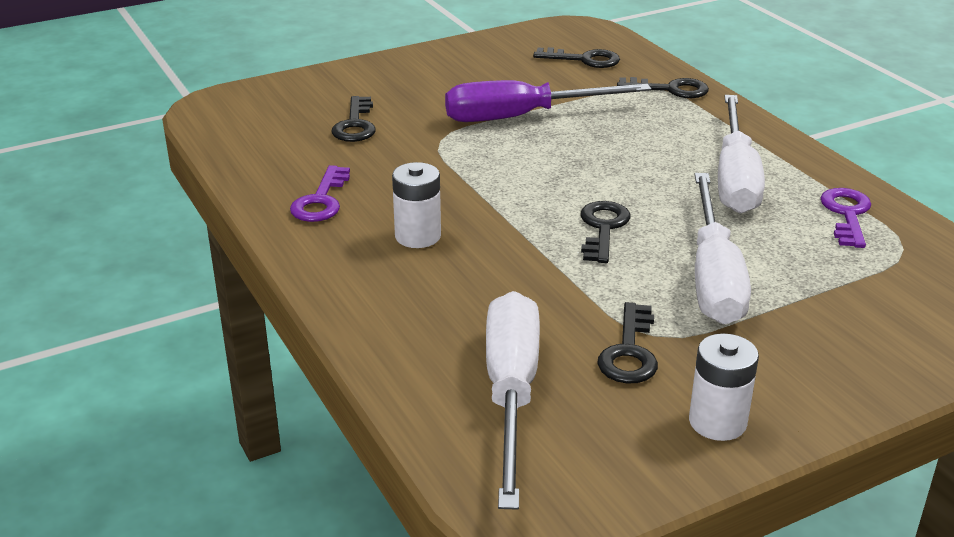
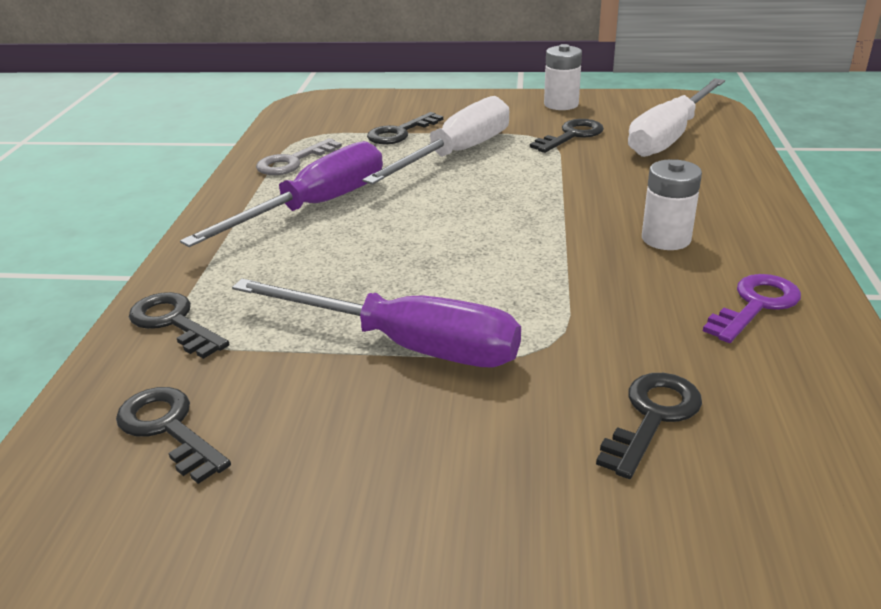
camera: 145 degrees left, 0 degrees up
black key [580,201,630,263] -> black key moved to [367,112,443,145]
white screwdriver [718,95,765,214] -> purple screwdriver [180,141,383,247]
purple key [821,188,871,248] -> grey key [256,138,342,175]

